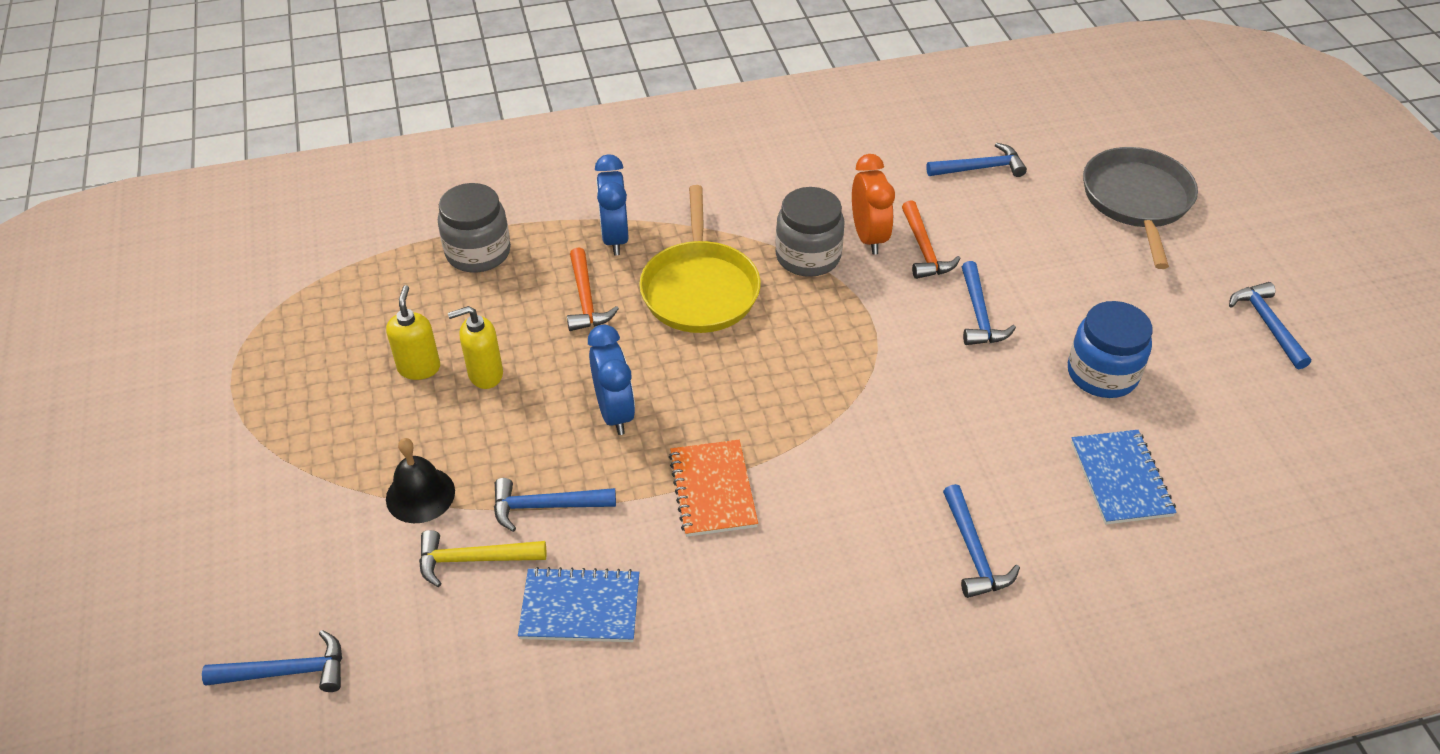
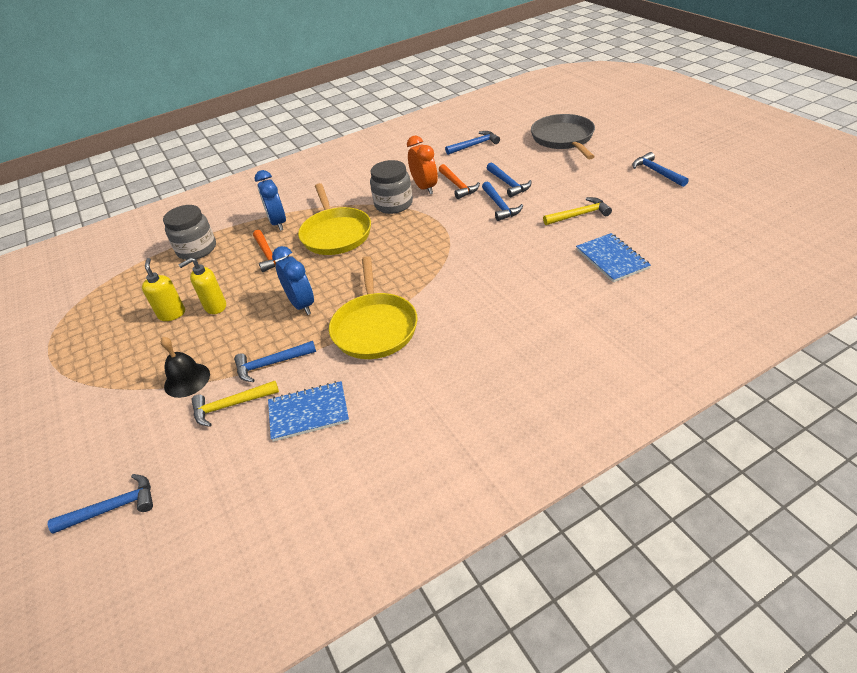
camera: 10 degrees left, 5 degrees down
orange notebook [669,440,758,537] -> yellow pan [329,256,417,359]
blue hammer [943,484,1020,598] -> blue hammer moved to [487,162,531,197]
blue jar [1068,301,1153,398] -> yellow hammer [543,197,612,225]

